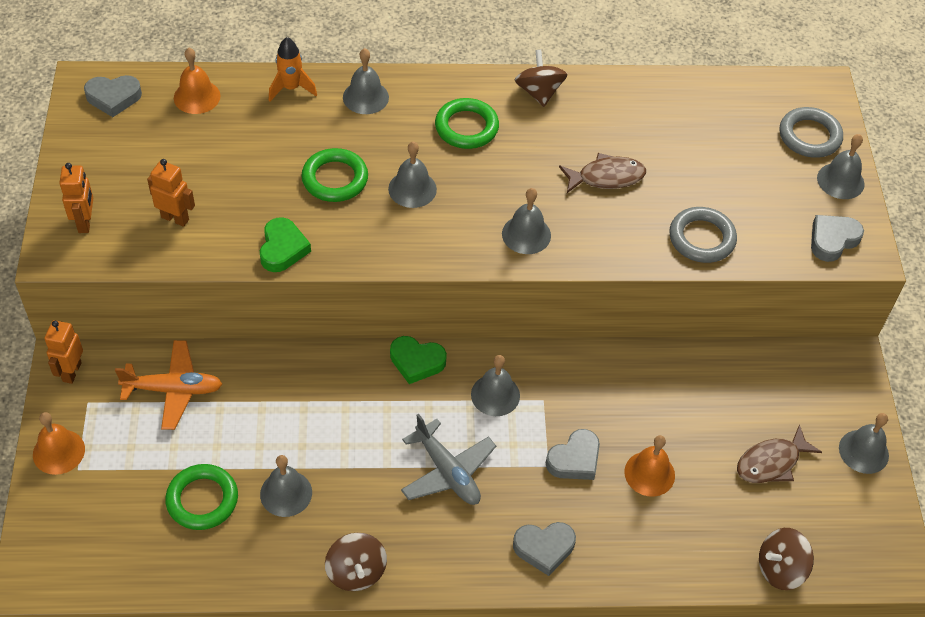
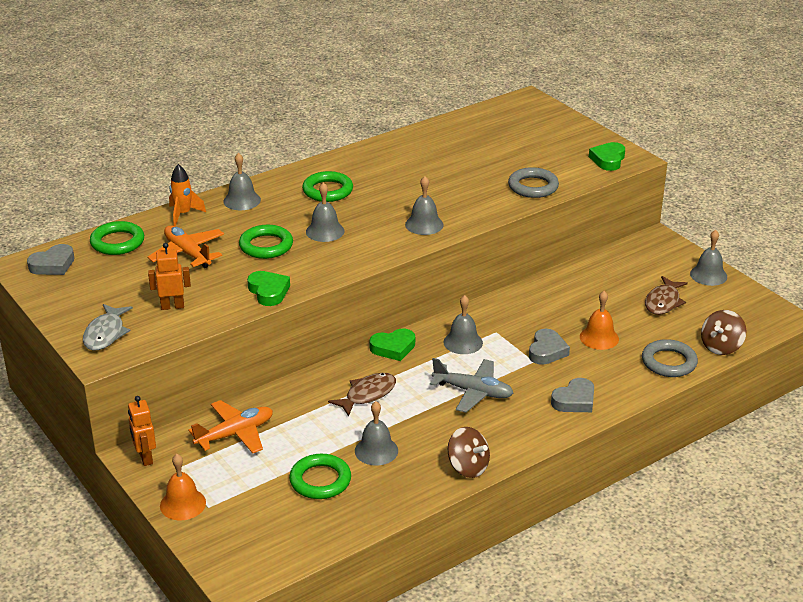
camera: 30 degrees left, 20 degrees down
orange robot [59,163,93,233] -> grey fish [83,304,133,351]
orange bell [174,48,220,114] -> green ring [90,221,144,255]
brown spinning top [515,50,568,107] -> none
brown fish [559,153,646,193] -> brown fish moved to [328,373,396,417]
grey ring [779,107,843,158] -> grey ring moved to [642,339,698,377]
grey heart [811,215,864,262] -> green heart [589,142,625,171]
grey bell [817,134,865,199] -> none
none -> orange plane [147,225,224,268]

